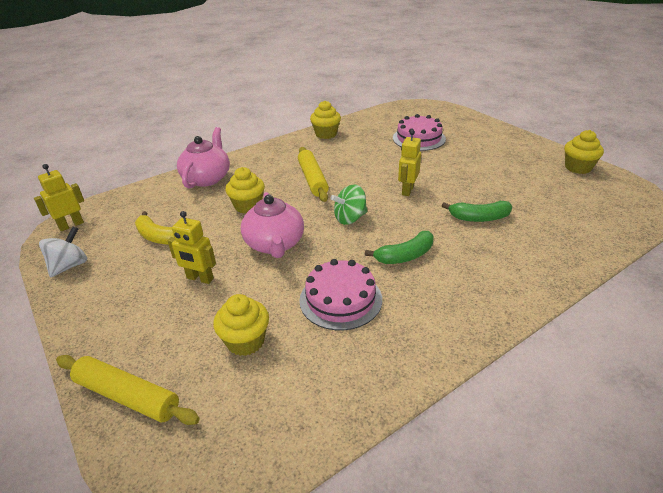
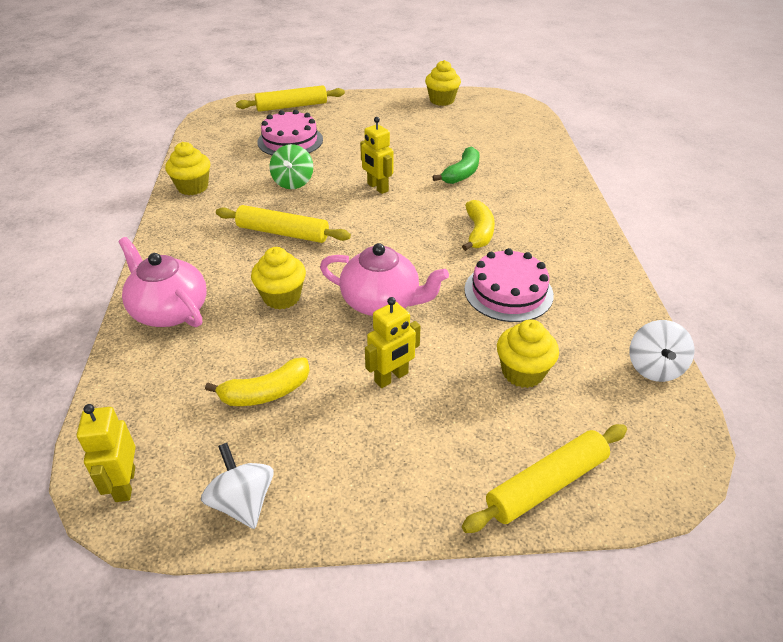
camera: 60 degrees left, 5 degrees up
green spinning top [331,185,367,225] -> green spinning top moved to [269,144,313,189]
green banana [365,231,434,264] -> yellow banana [462,200,495,251]
none -> yellow rolling pin [236,85,345,112]
none -> white spinning top [629,320,694,382]

